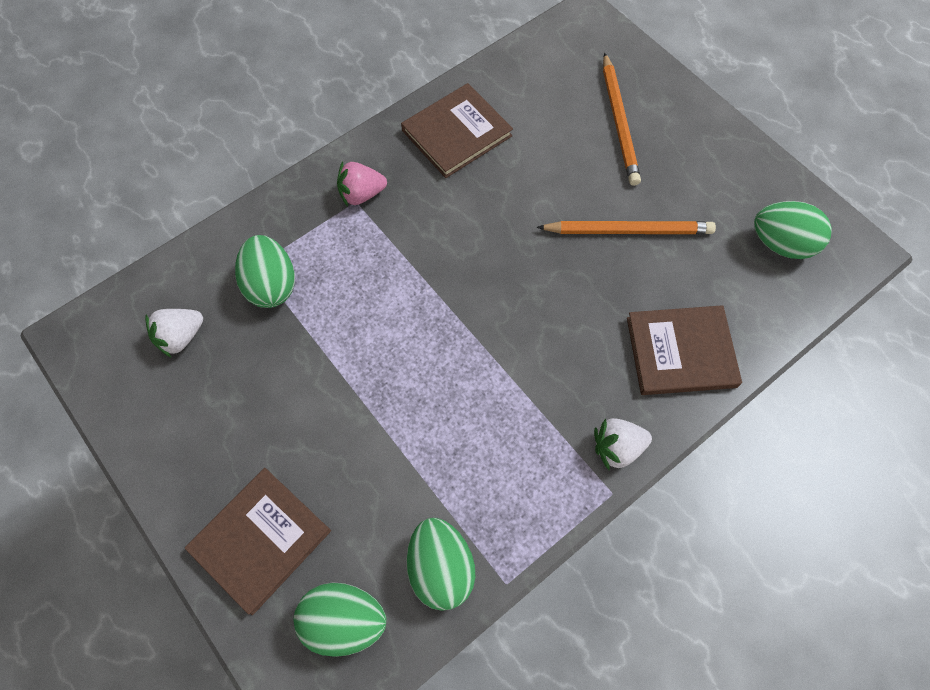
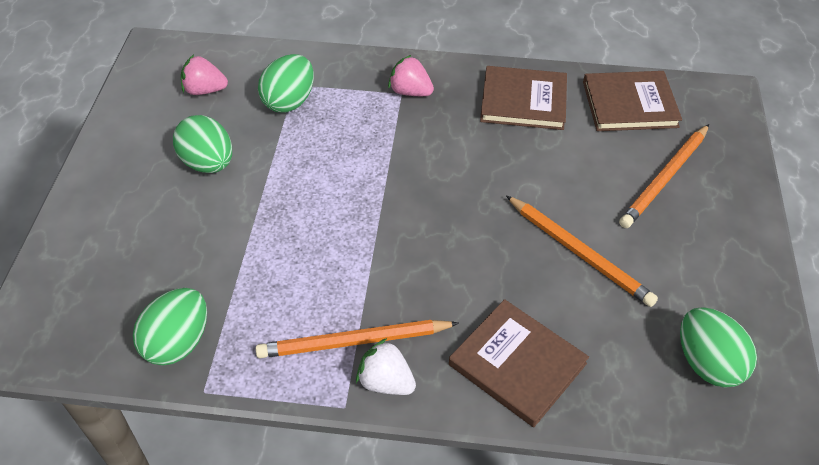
camera: 45 degrees right, 15 degrees down
white strawberry [145,309,203,358] -> pink strawberry [181,55,228,95]
brown book [185,468,331,615] -> brown book moved to [583,71,682,131]
green egg [294,583,386,657] -> green egg moved to [173,115,232,173]
none -> orange pencil [255,320,459,358]

